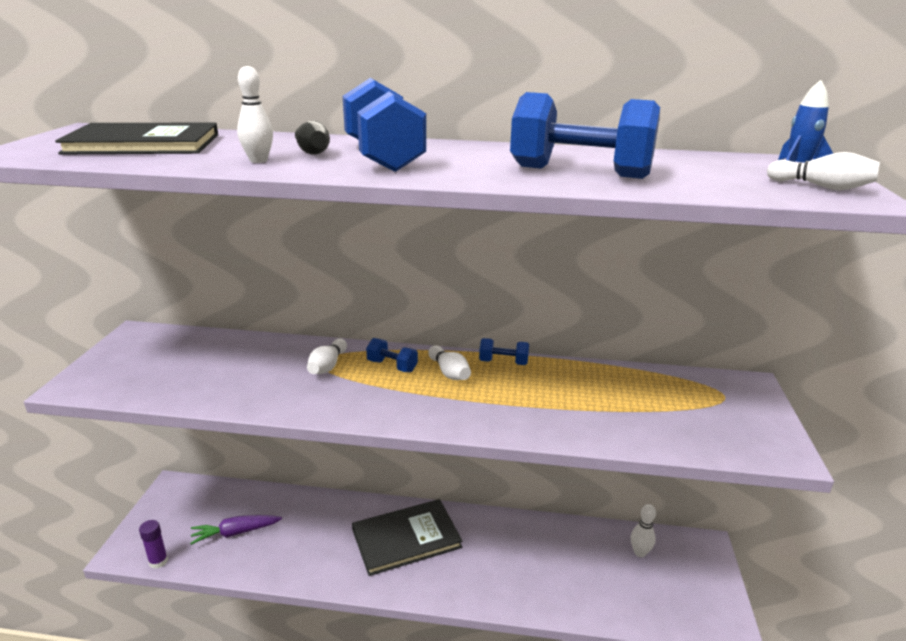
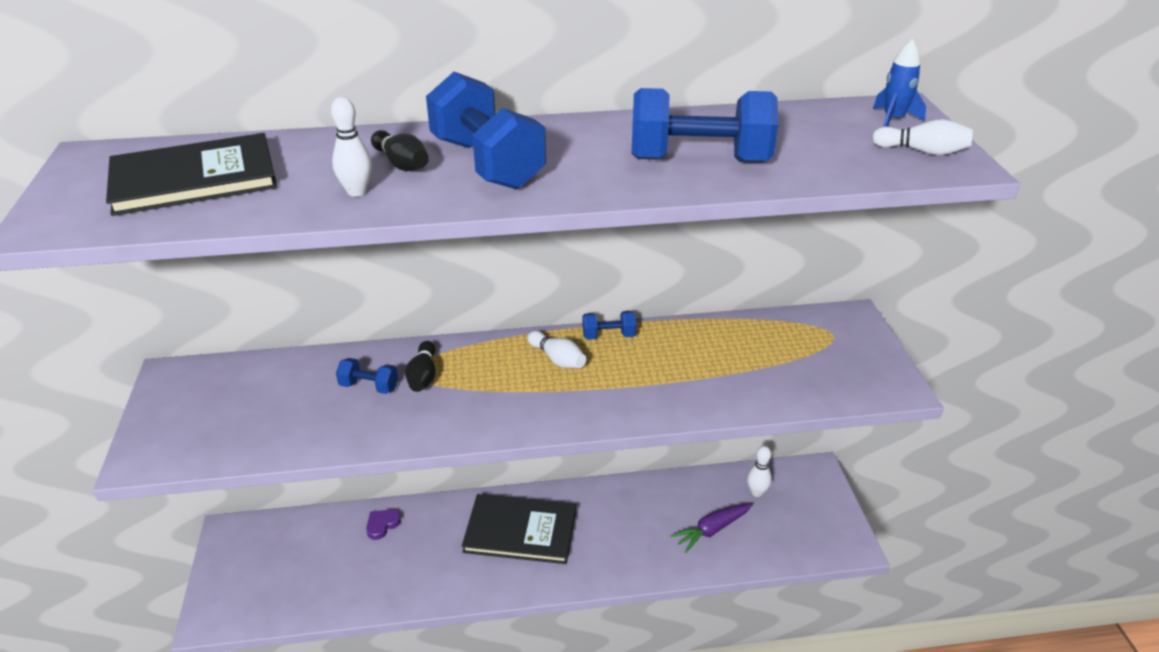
camera: 15 degrees left, 10 degrees up
purple glue stick [139,520,168,569] -> none
purple carrot [190,515,282,545] -> purple carrot moved to [671,503,753,553]
white bowling pin [307,338,347,374] -> black bowling pin [405,341,436,392]
black book [352,499,463,576] -> black book turned 45 degrees clockwise [462,494,576,564]
blue dumbbell [366,338,418,372] -> blue dumbbell moved to [336,358,398,394]
none -> purple heart [366,509,401,540]

